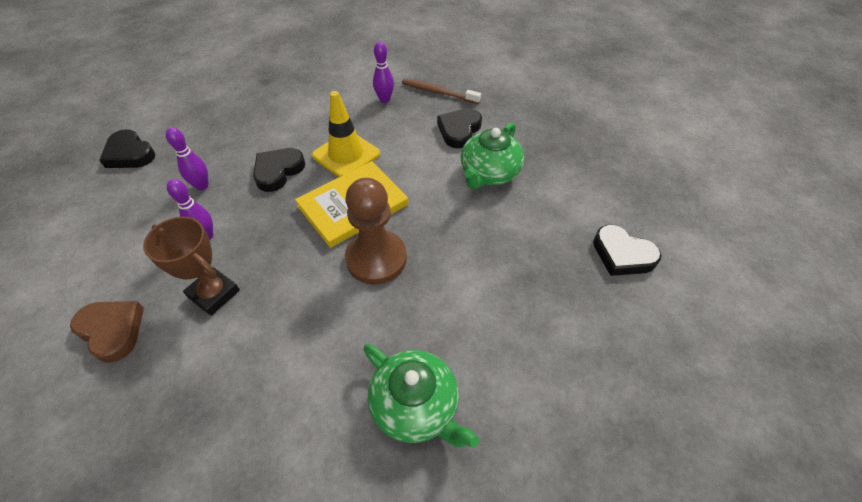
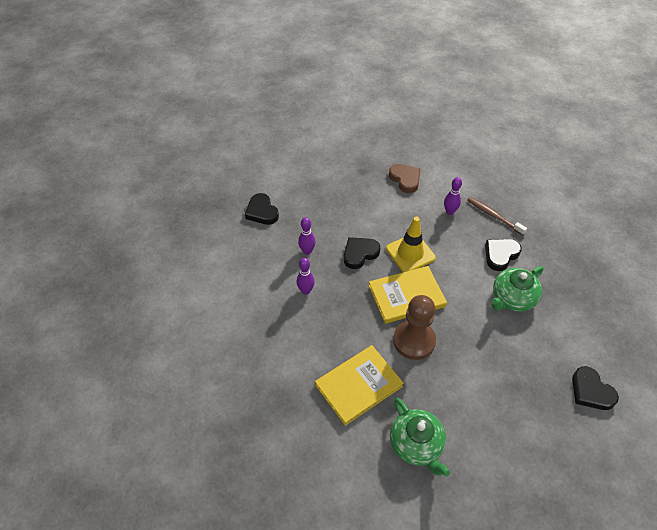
camera: 20 degrees right, 0 degrees up
brown heart [70,301,144,363] -> brown heart moved to [389,164,421,193]
brown trophy [143,216,240,316] -> none
none -> yellow book [315,345,404,426]

